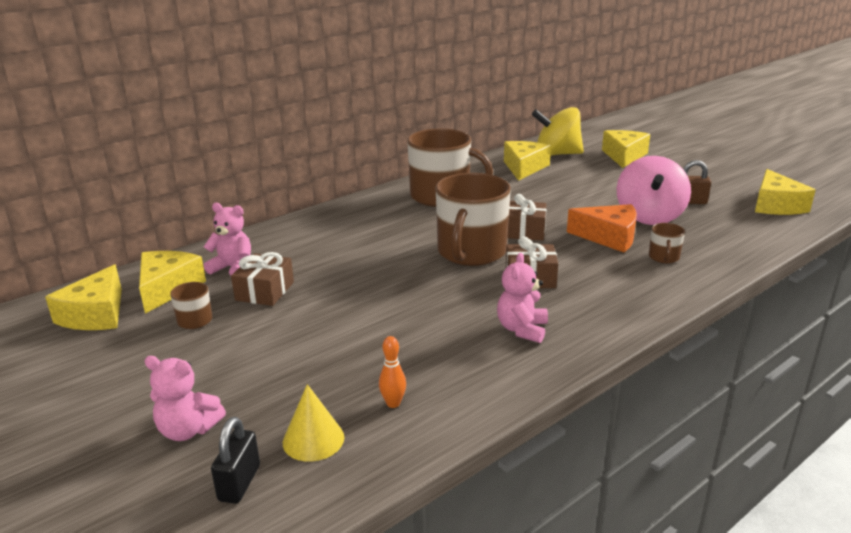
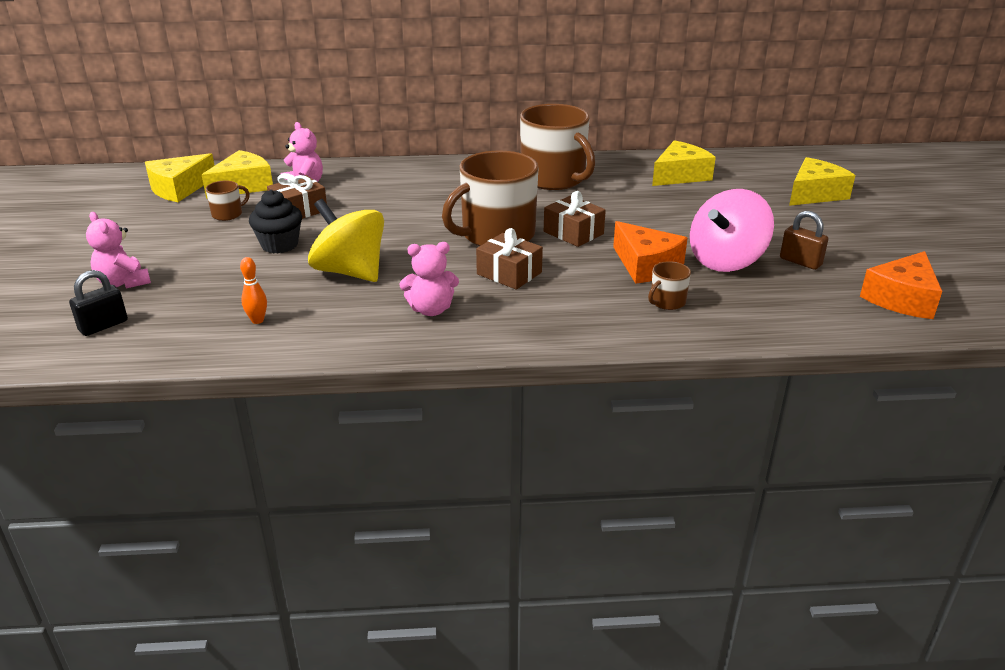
camera: 35 degrees right, 5 degrees up
yellow cone [283,384,344,462] -> none
pink teddy bear [497,253,548,343] -> pink teddy bear turned 150 degrees counterclockwise [399,242,459,316]
yellow spinning top [532,107,584,156] -> yellow spinning top moved to [308,199,384,282]
yellow cheese [755,169,815,215] -> orange cheese [860,251,942,319]
none -> black cupcake [249,190,302,253]

